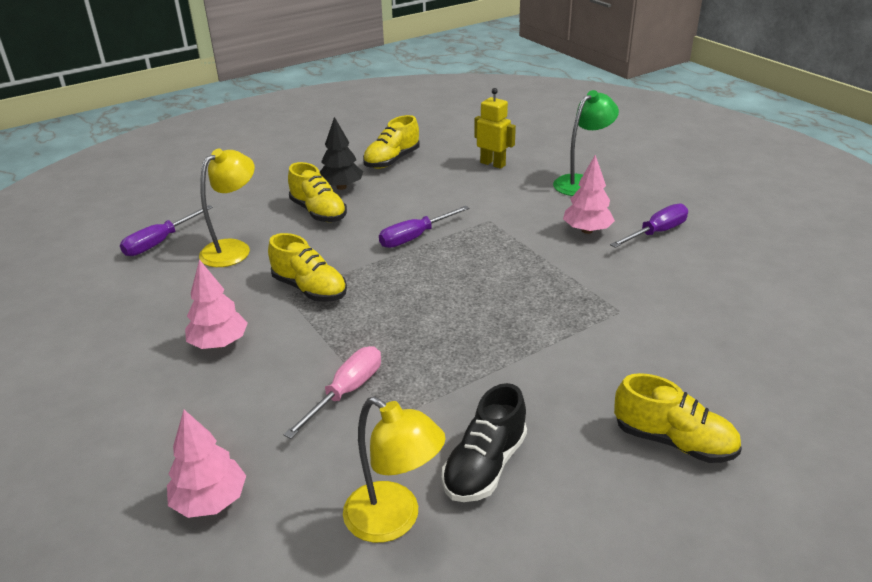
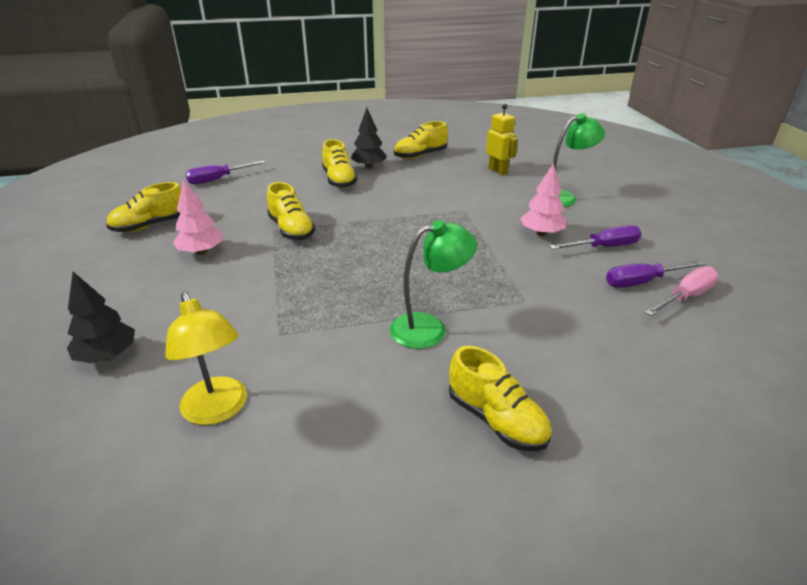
camera: 20 degrees right, 0 degrees up
pink tree [167,410,246,518] -> black tree [67,272,135,363]
yellow lamp [199,149,255,267] -> none
pink screwdriver [284,346,381,439] -> pink screwdriver moved to [645,267,719,316]
purple screwdriver [379,206,469,248] -> purple screwdriver moved to [606,261,705,288]
black shoe [442,383,527,502] -> none
none -> yellow shoe [106,182,182,233]
none -> green lamp [390,220,477,349]

